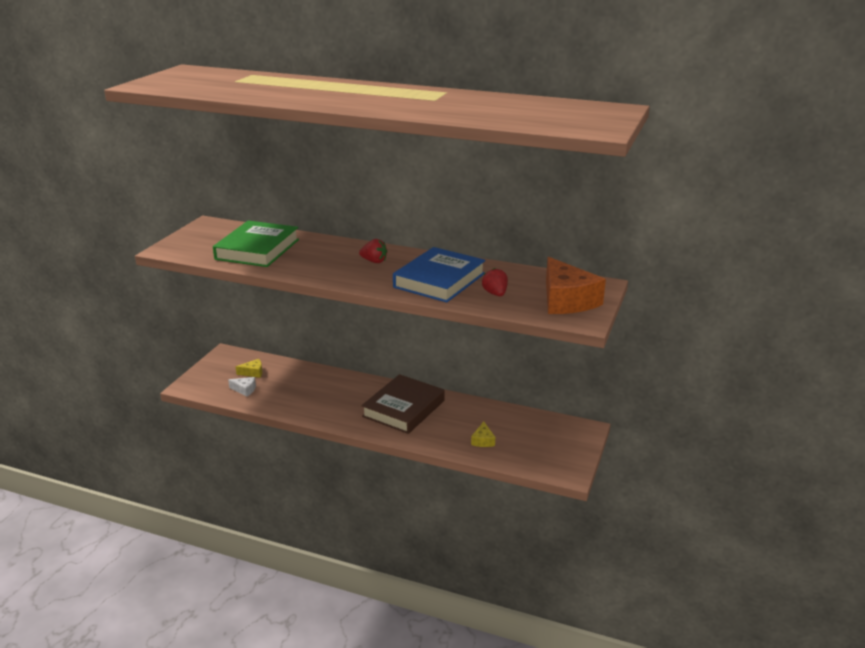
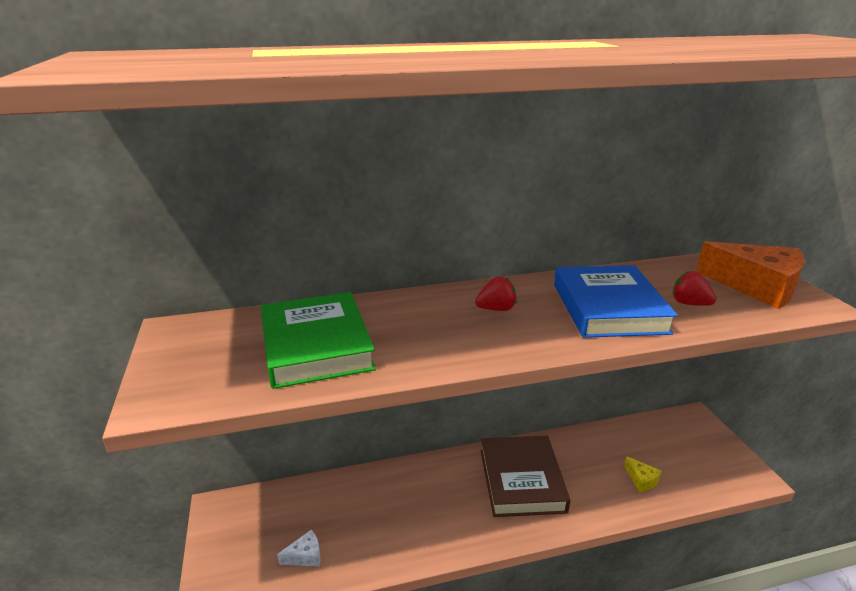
camera: 35 degrees left, 0 degrees up
yellow cheese [235,359,262,378] -> none

